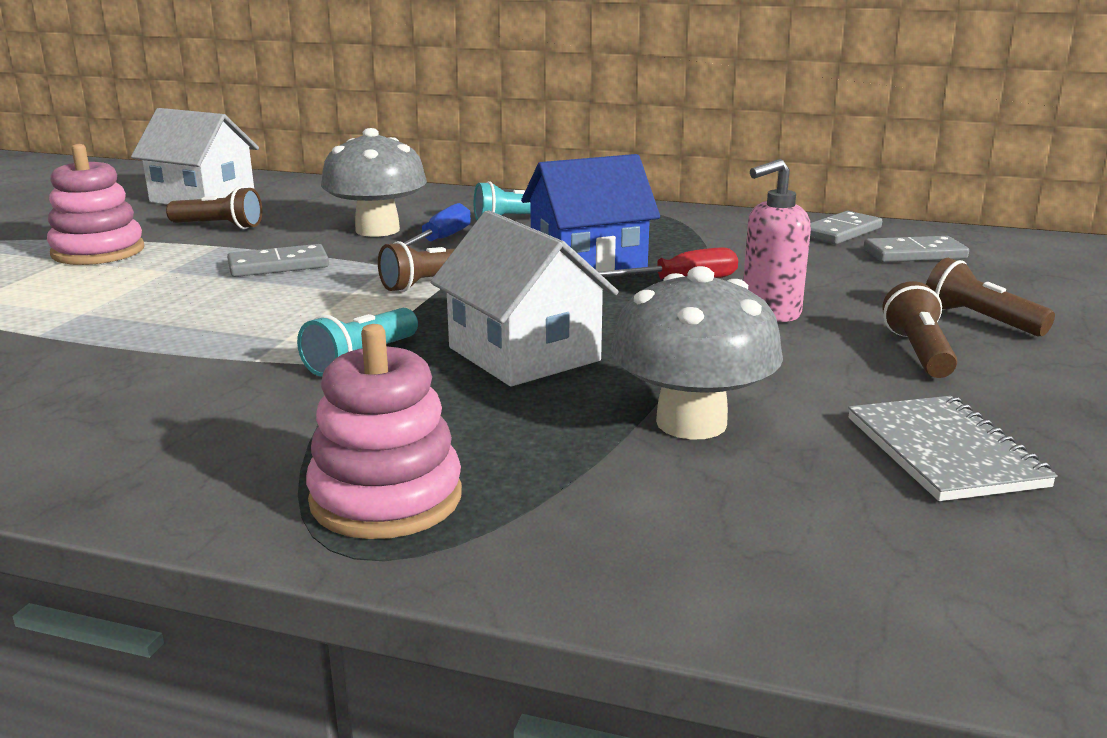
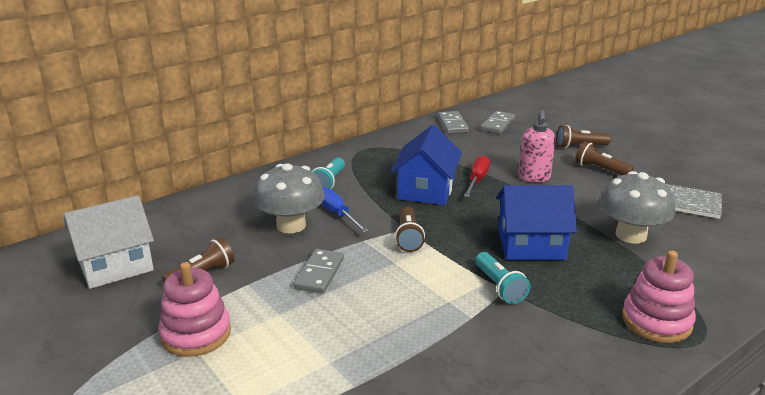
camera: 55 degrees left, 5 degrees up
white house [430,210,619,386] -> blue house [496,185,577,260]

